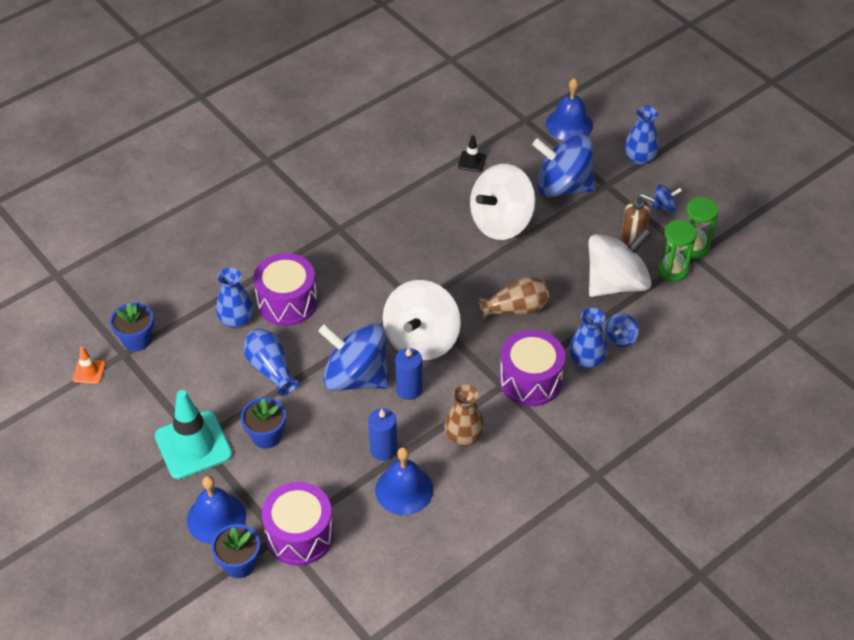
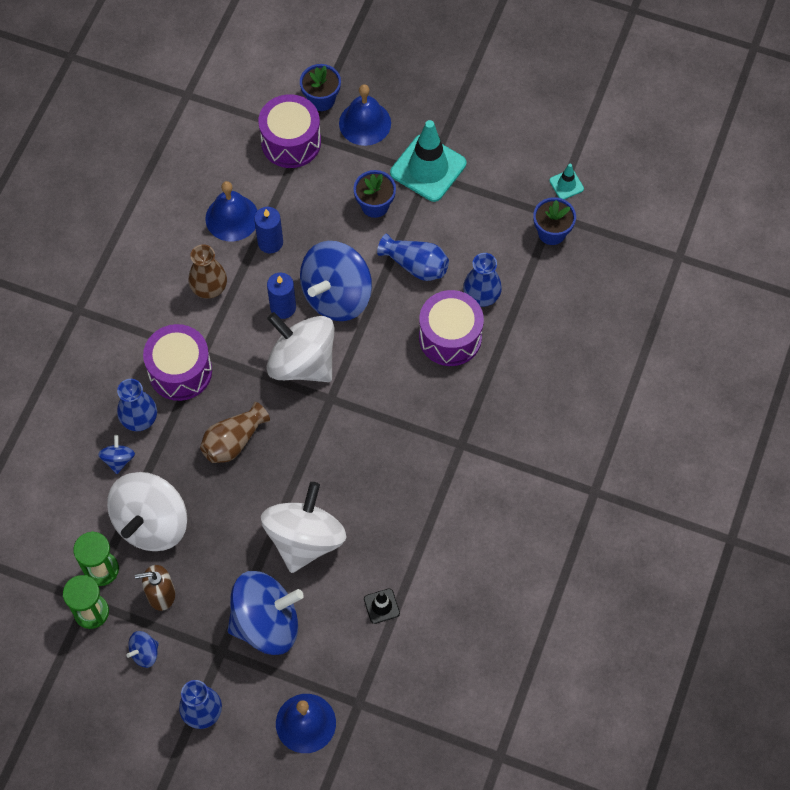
camera: 150 degrees right, 15 degrees up
orange traffic cone [72,346,106,384] -> turquoise traffic cone [549,164,584,199]
blue spinning top [318,324,390,391] -> blue spinning top turned 135 degrees clockwise [300,241,372,321]
white spinning top [383,280,461,360] -> white spinning top turned 45 degrees counterclockwise [267,312,335,382]

